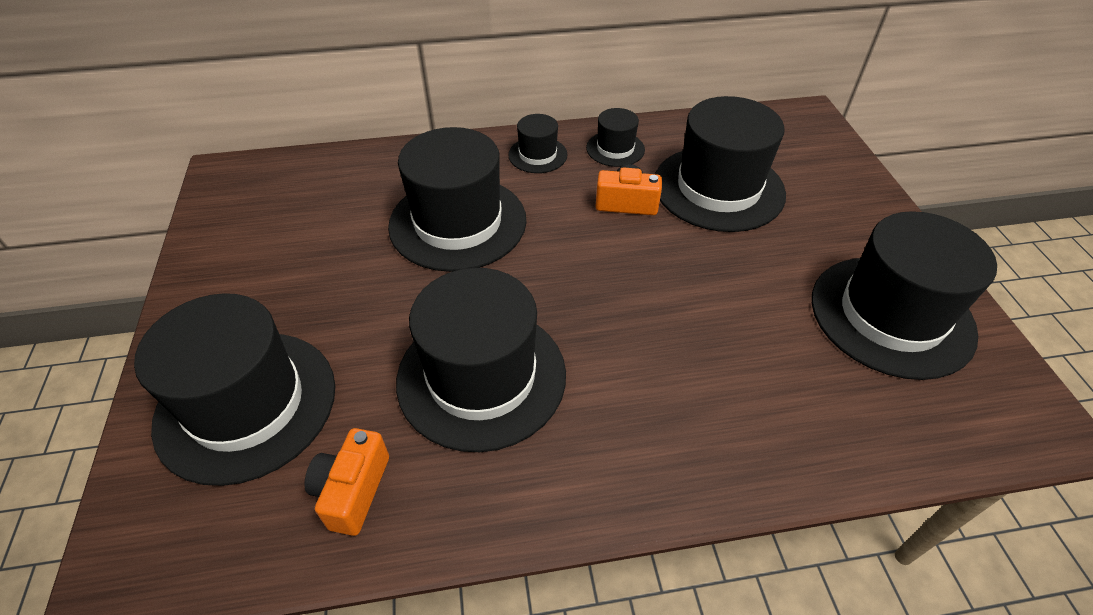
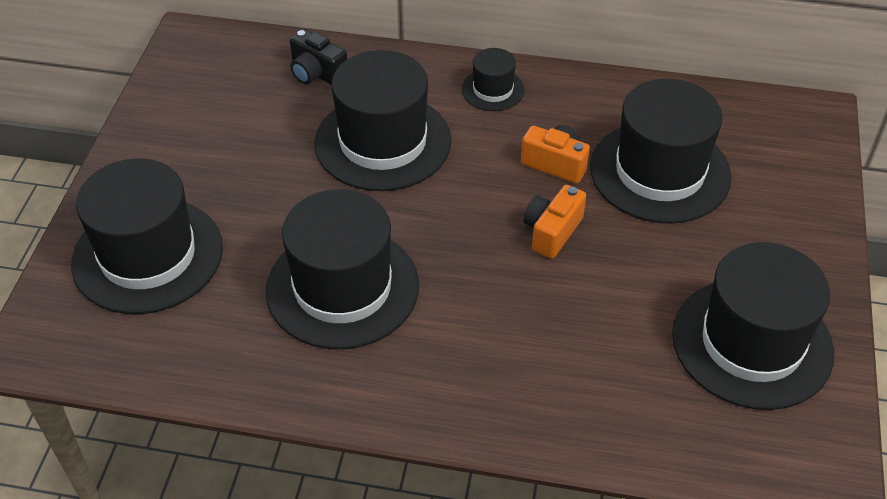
camera: 20 degrees right, 0 degrees up
orange camera [304,428,389,536] -> orange camera moved to [524,185,586,259]
black hat [586,108,645,167] -> none
none -> black camera [290,29,347,85]

